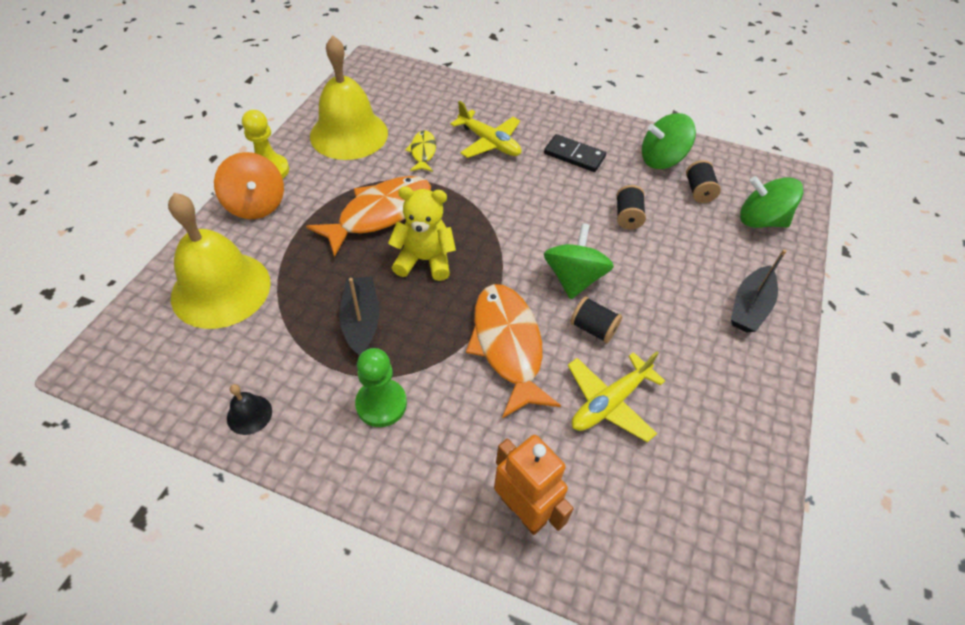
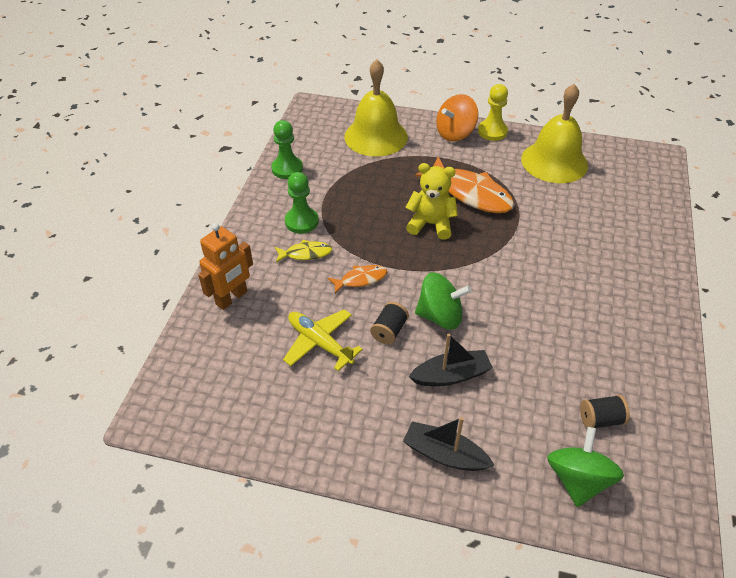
camera: 85 degrees right, 5 degrees down
black bell [227,384,272,435] -> green pawn [271,120,303,179]
black boat [339,277,379,355] -> black boat moved to [409,334,493,386]
yellow teddy bear [388,186,456,281] -> yellow teddy bear turned 75 degrees counterclockwise [405,163,458,240]
yellow fish [405,130,436,172] -> yellow fish moved to [275,240,332,263]
yellow plane [450,101,521,158] -> none
orange fish [466,284,561,418] -> orange fish [328,265,387,294], size x0.51
black domino [544,134,606,172] -> none
black spool [616,185,646,229] -> none
green spinning top [642,113,696,169] -> none

